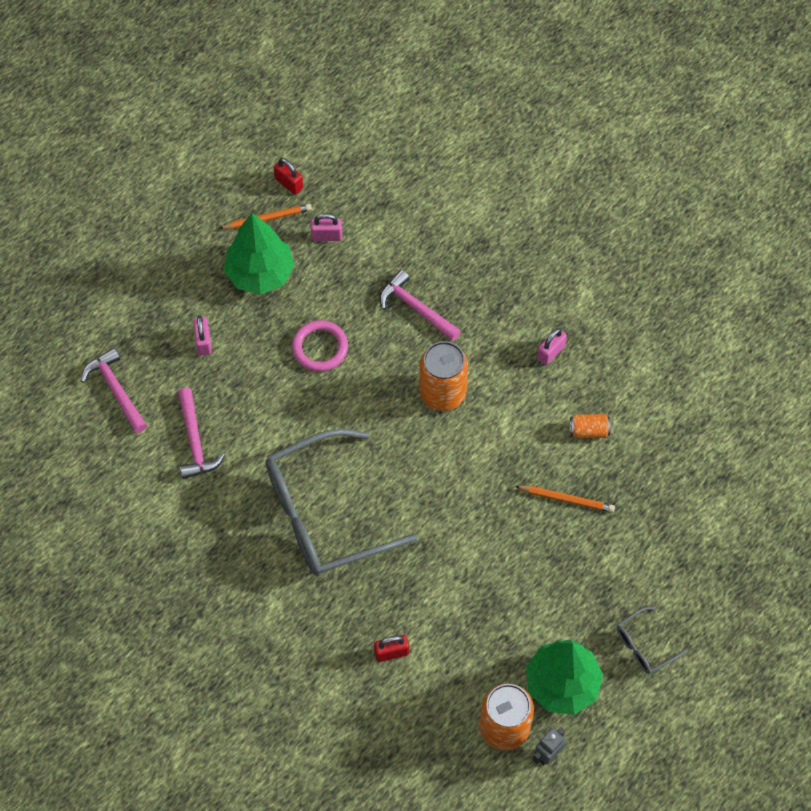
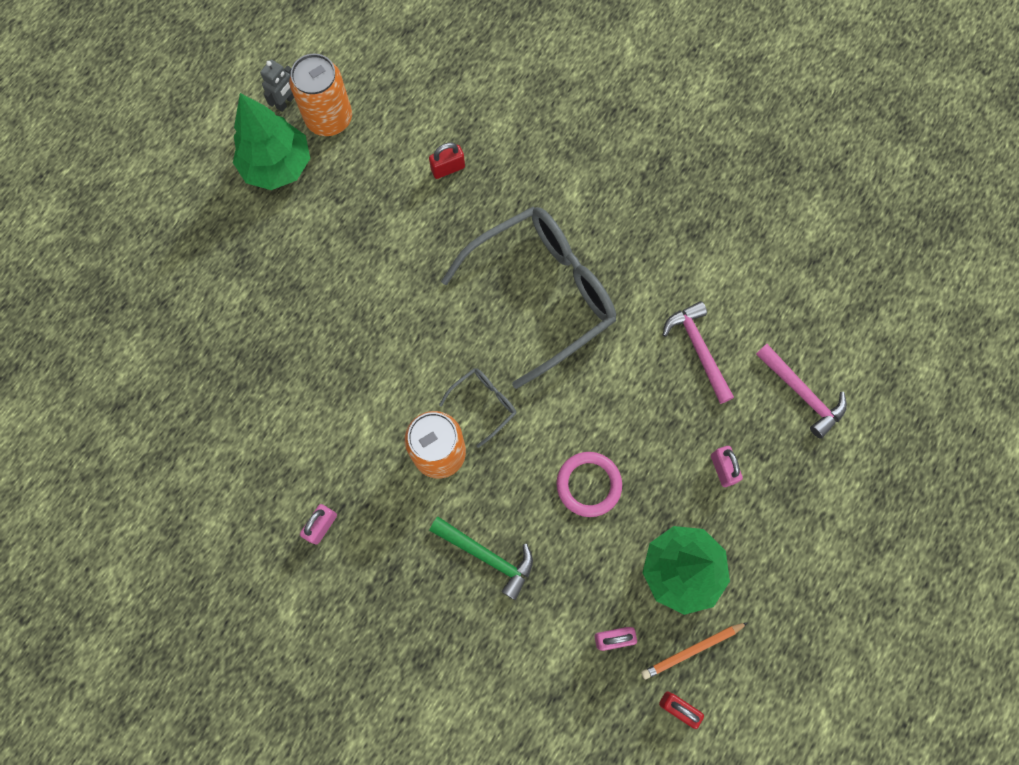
camera: 170 degrees right, 10 degrees up
pink hammer [380,270,461,341] -> green hammer [429,517,533,600]
orange pencil [515,486,615,513] -> none
orange can [570,414,611,438] -> none
grey glasses [616,607,687,674] -> grey glasses moved to [439,368,516,448]

